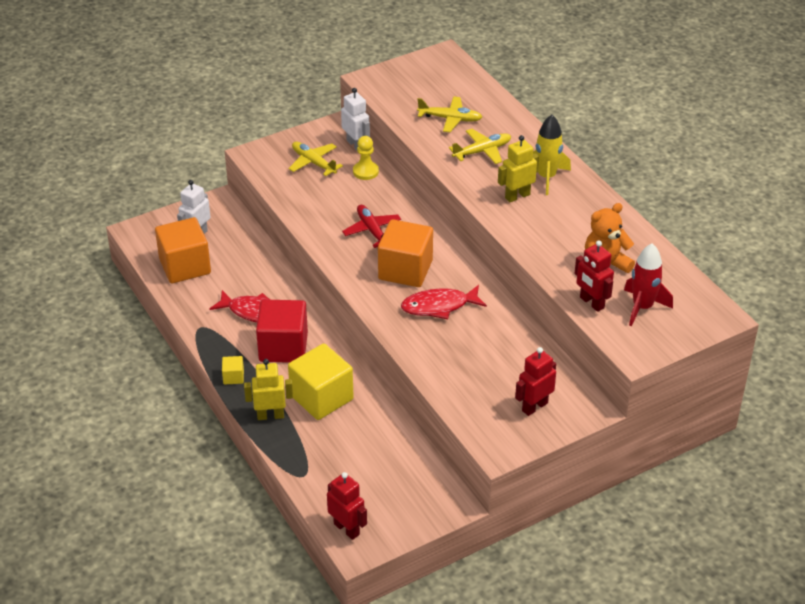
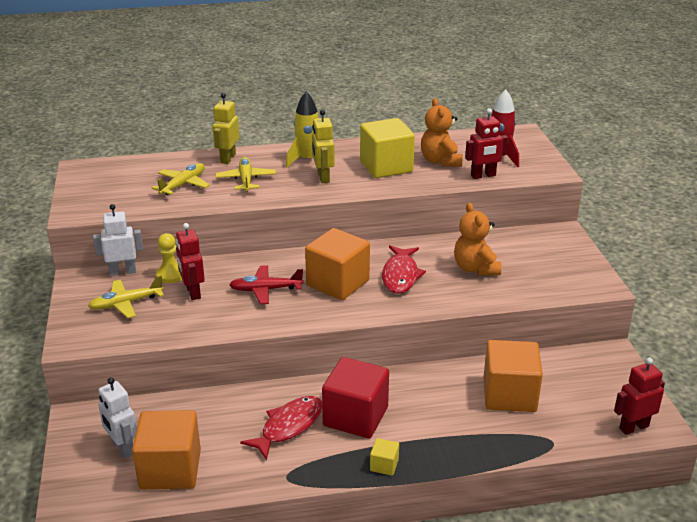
camera: 70 degrees left, 10 degrees down
yellow robot [244,359,293,420] -> yellow robot moved to [212,93,239,164]
yellow cube [288,343,354,420] -> yellow cube moved to [360,118,415,178]
red robot [515,347,556,416] -> red robot moved to [176,223,205,300]
none -> orange teddy bear [454,203,501,275]
none -> orange cube [484,340,543,412]

